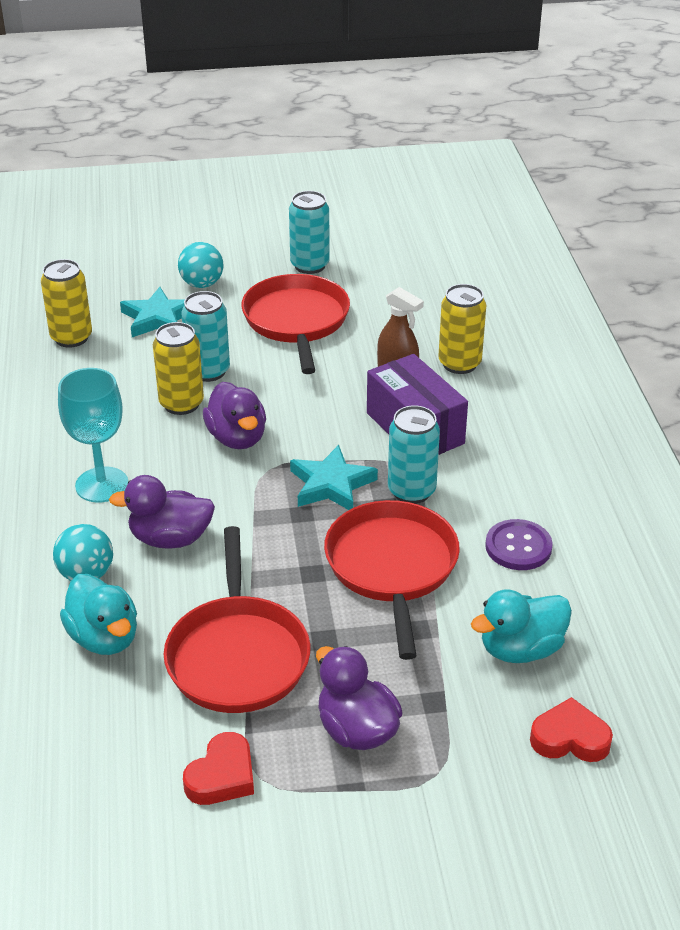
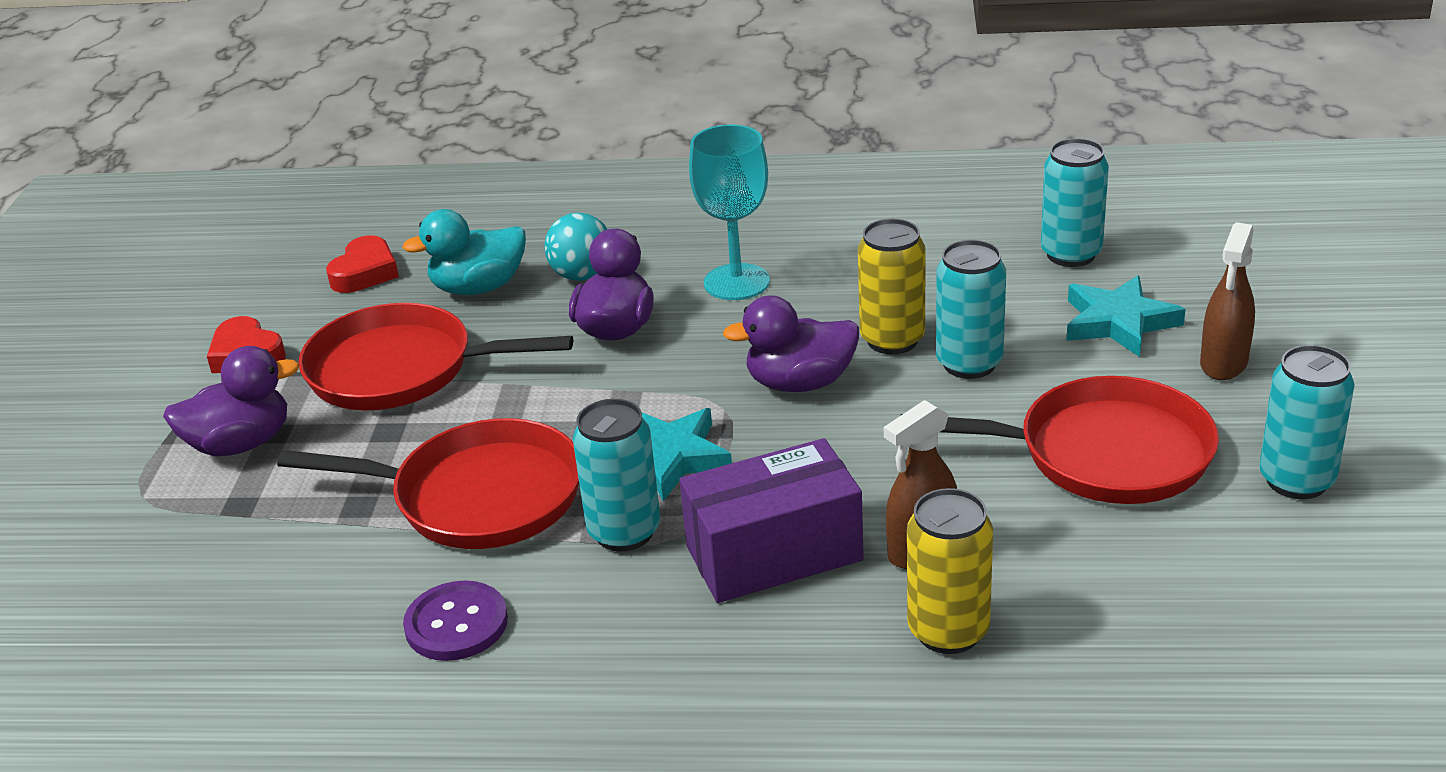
camera: 105 degrees right, 5 degrees down
yellow can [41,259,92,348] -> turquoise can [1041,138,1109,267]
turquoise ball [178,242,223,288] -> brown spray bottle [1200,222,1255,380]
turquoise duck [471,590,572,663] -> none
red heart [530,697,613,762] -> red heart moved to [326,235,399,293]

